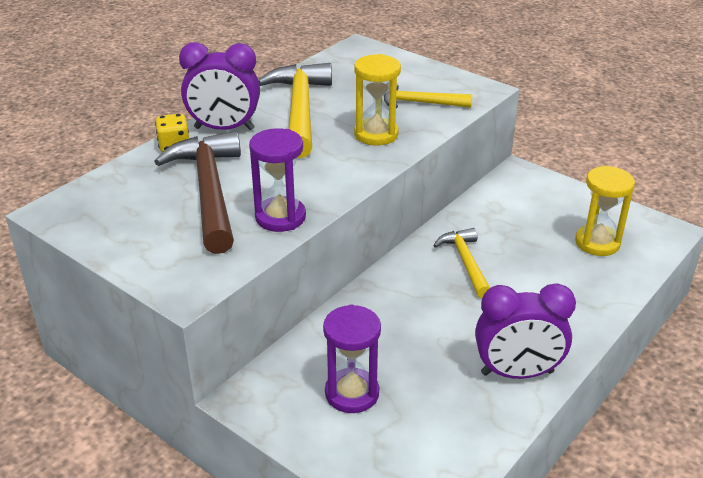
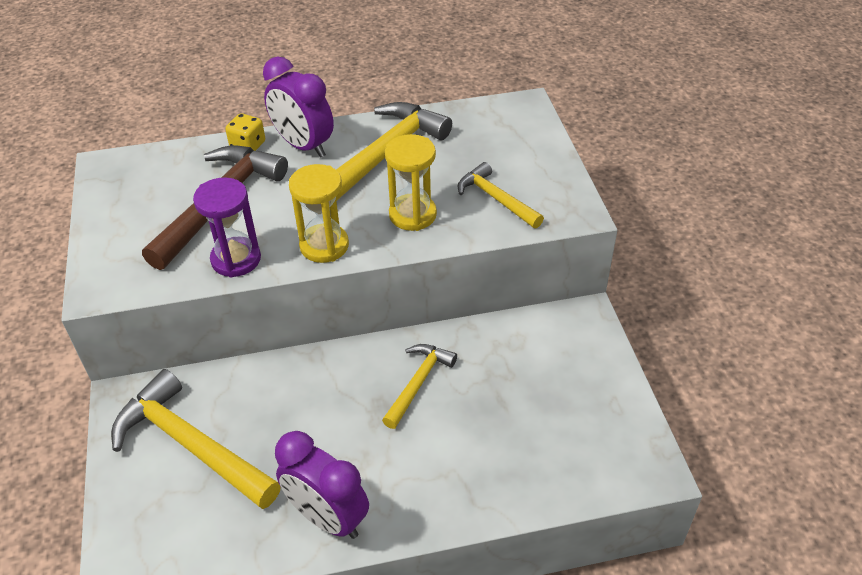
camera: 40 degrees right, 10 degrees up
purple hourglass [323,304,381,413] -> yellow hammer [111,369,280,509]
yellow hourglass [575,166,635,256] -> yellow hourglass moved to [289,164,349,263]

